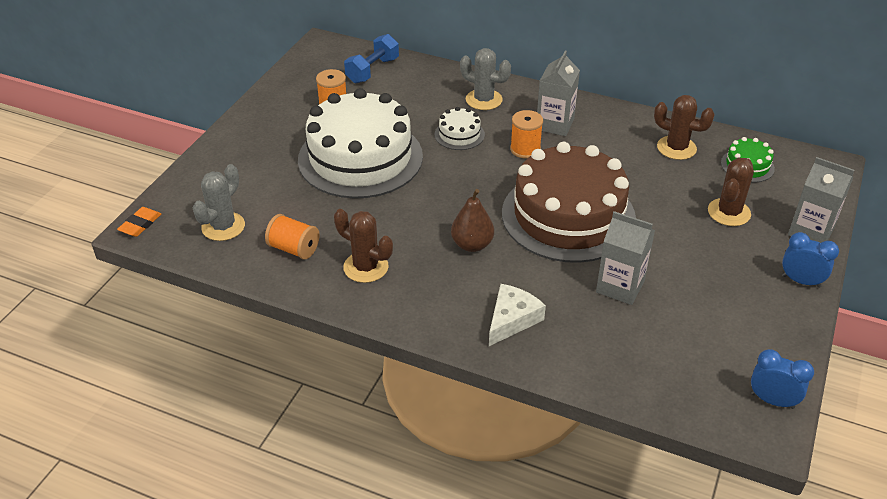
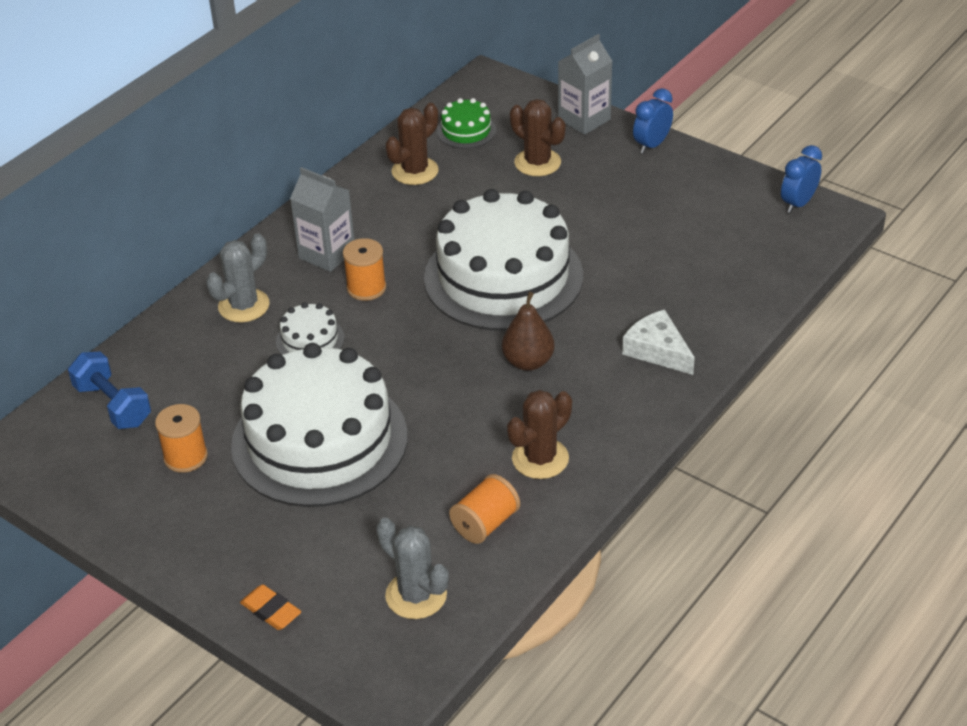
camera: 75 degrees left, 0 degrees up
orange eraser [117,207,161,237] -> orange eraser moved to [240,584,301,630]
brown cake [502,142,636,263] -> white cake [424,189,583,331]
grey carton [596,211,655,305] -> none

